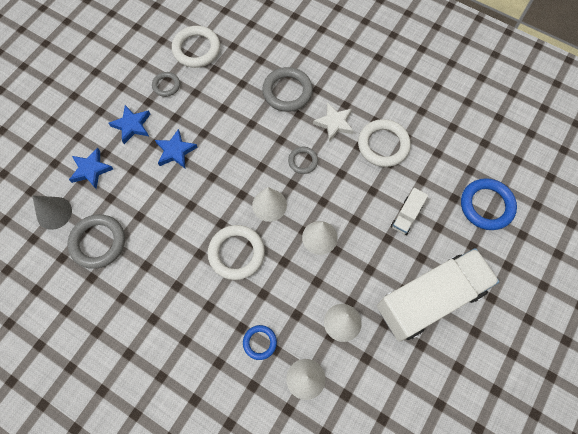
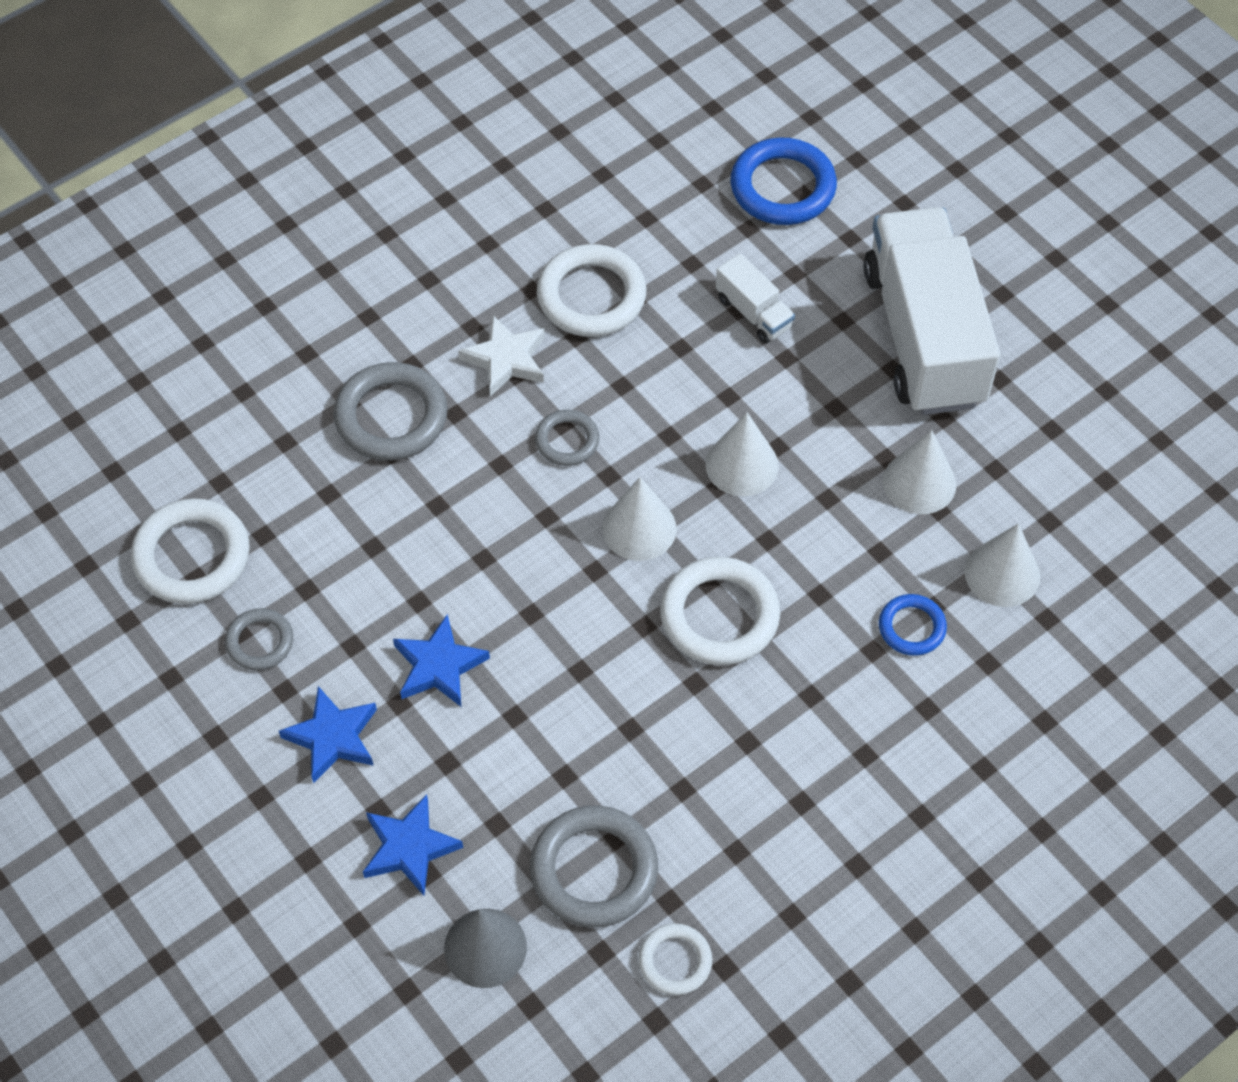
camera: 70 degrees left, 10 degrees down
none -> white ring [638,923,712,995]

